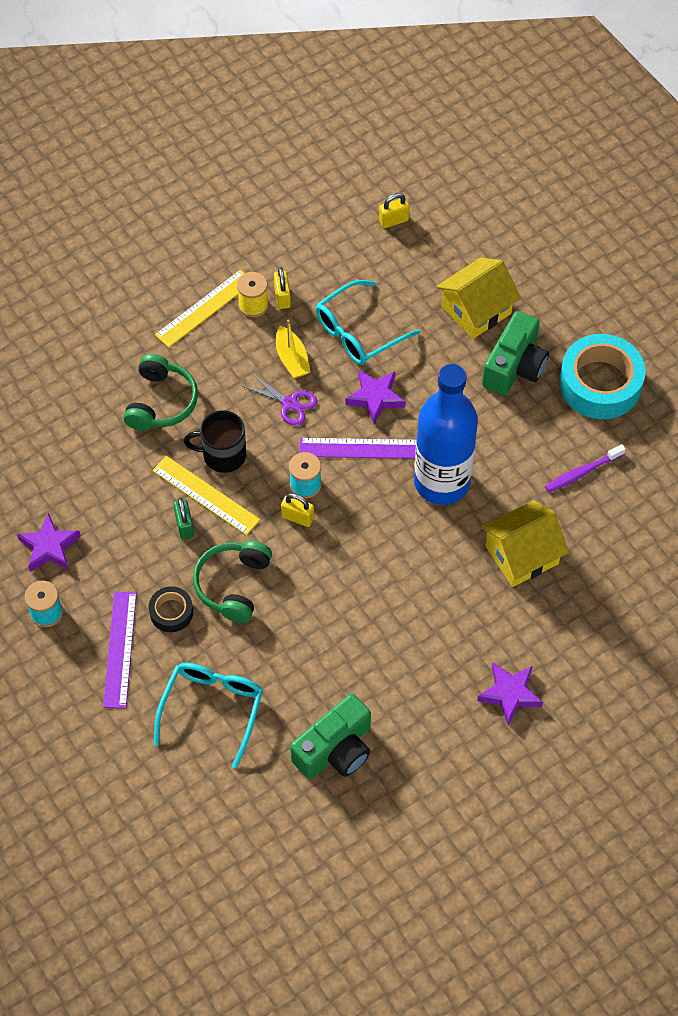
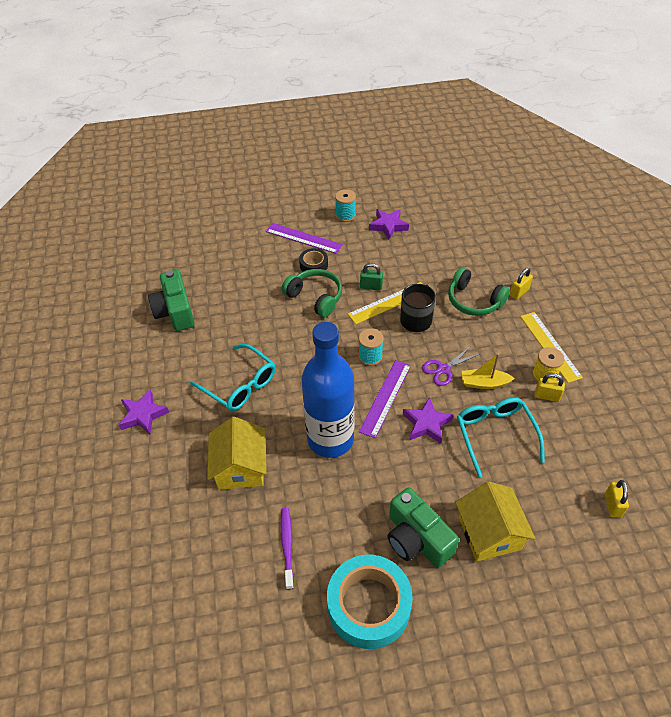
camera: 115 degrees right, 10 degrees down
turquoise glasses [154,663,263,768] -> turquoise glasses moved to [190,344,276,411]
yellow padlock [281,493,314,527] -> yellow padlock moved to [510,268,533,300]

